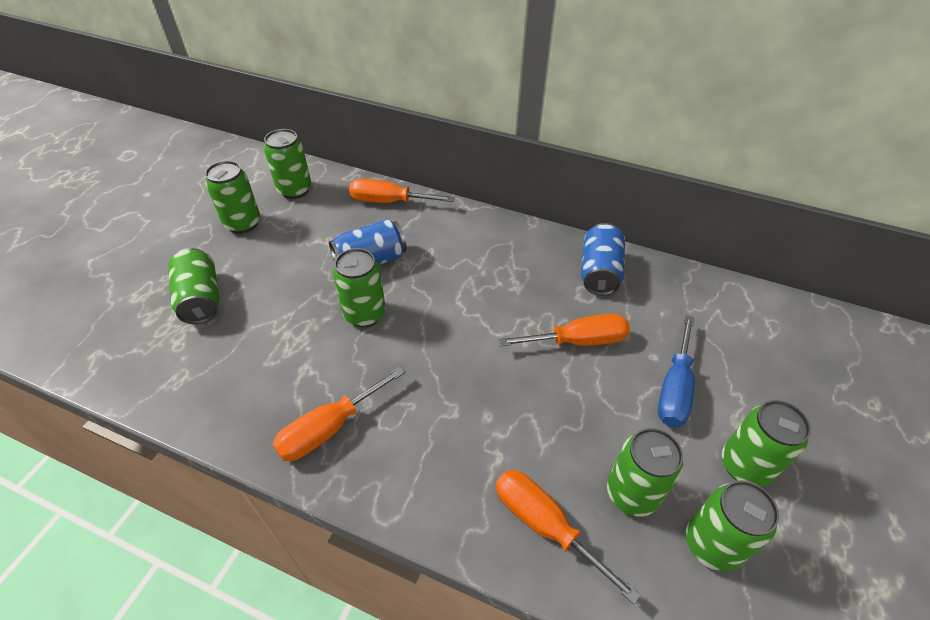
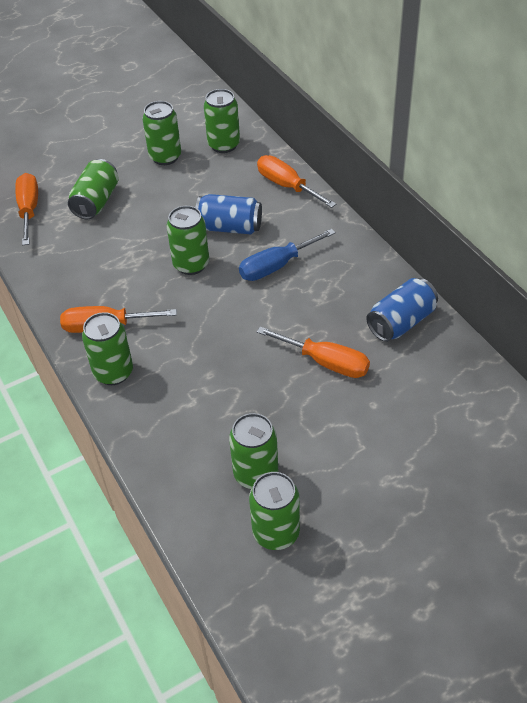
camera: 40 degrees right, 0 degrees up
orange screwdriver [496,470,641,604] -> orange screwdriver moved to [15,173,38,245]
blue screwdriver [658,315,695,428] -> blue screwdriver moved to [239,229,336,281]
green can [722,400,811,487] -> green can moved to [82,312,133,385]

